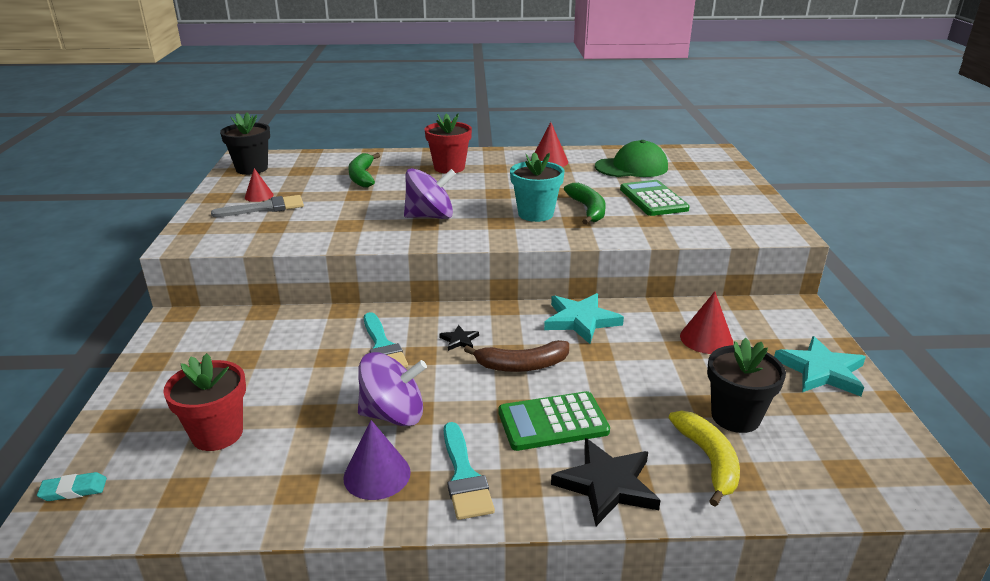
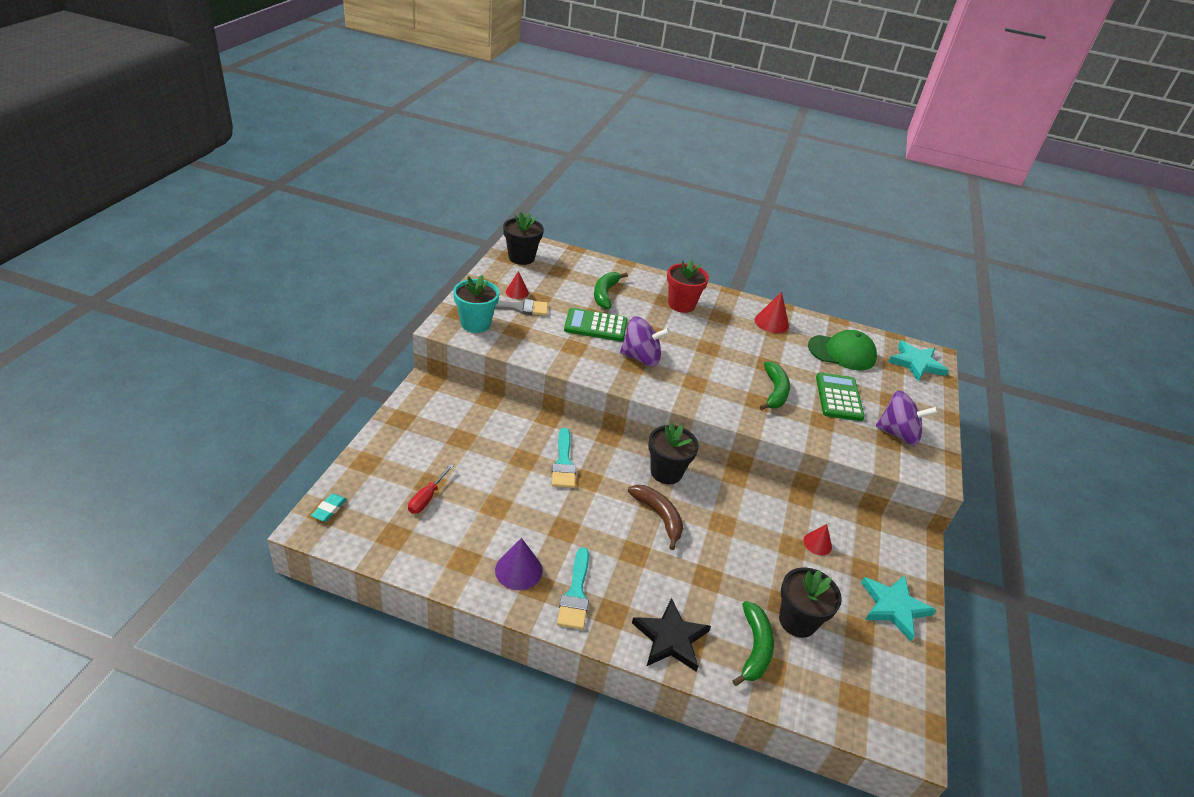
camera: 15 degrees right, 10 degrees up
turquoise eraser [37,472,107,501] -> turquoise eraser turned 75 degrees counterclockwise [311,493,347,522]
red flower pot [163,353,246,451] -> red screwdriver [408,464,454,514]
purple spinning top [358,352,427,427] -> purple spinning top moved to [876,390,938,446]
black star [439,325,479,351] -> none
brown banana [464,340,569,372] -> brown banana turned 135 degrees counterclockwise [628,485,683,550]
green calculator [498,391,610,451] -> green calculator moved to [564,308,628,342]
turquoise flower pot [510,152,565,222] -> turquoise flower pot moved to [453,275,499,333]
turquoise star [544,293,624,344] -> turquoise star moved to [888,340,949,381]
yellow banana [669,411,740,507] -> green banana [733,601,774,686]
red cone [680,291,733,354] -> red cone [803,524,832,555], size x0.66
none -> black flower pot [648,422,699,484]

